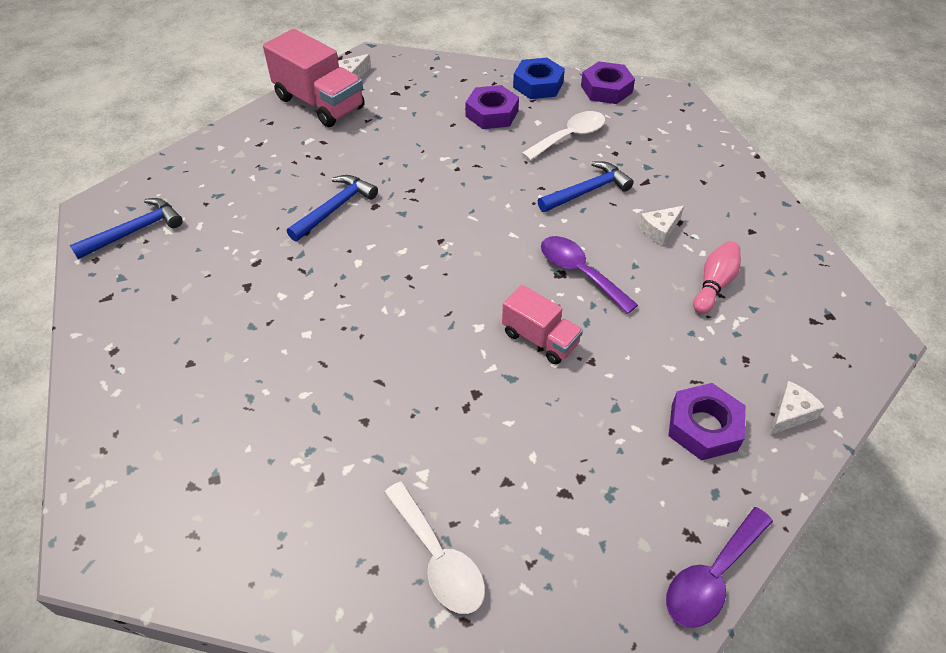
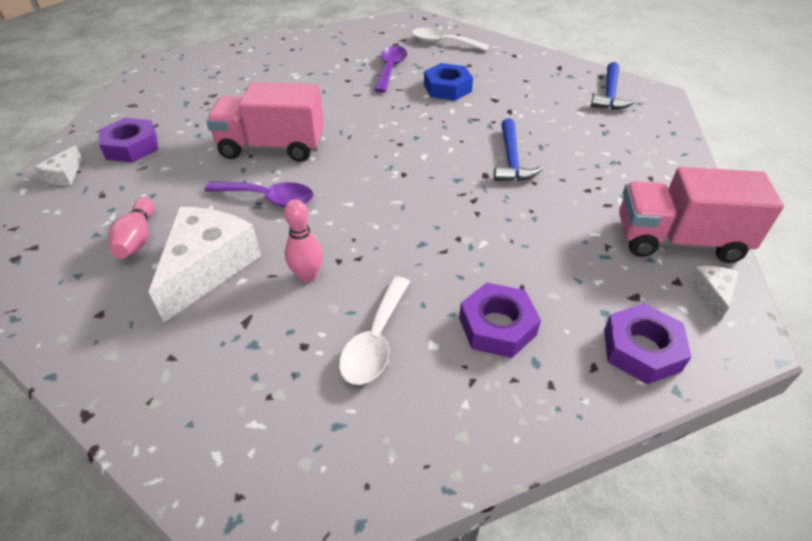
camera: 145 degrees right, 5 degrees down
white spoon [384,481,485,614] -> white spoon moved to [412,28,489,51]
pink truck [502,285,583,365] -> pink truck [206,82,324,162], size x1.70
blue nut [513,58,565,99] -> blue nut moved to [424,63,473,101]
blue hammer [538,161,634,212] -> pink bowling pin [284,199,323,283]
purple nut [581,61,635,104] -> purple nut moved to [604,303,692,385]
white cheese [638,206,684,246] -> white cheese [149,207,261,322], size x2.16
purple spoon [666,507,773,628] -> purple spoon moved to [374,46,407,93]

